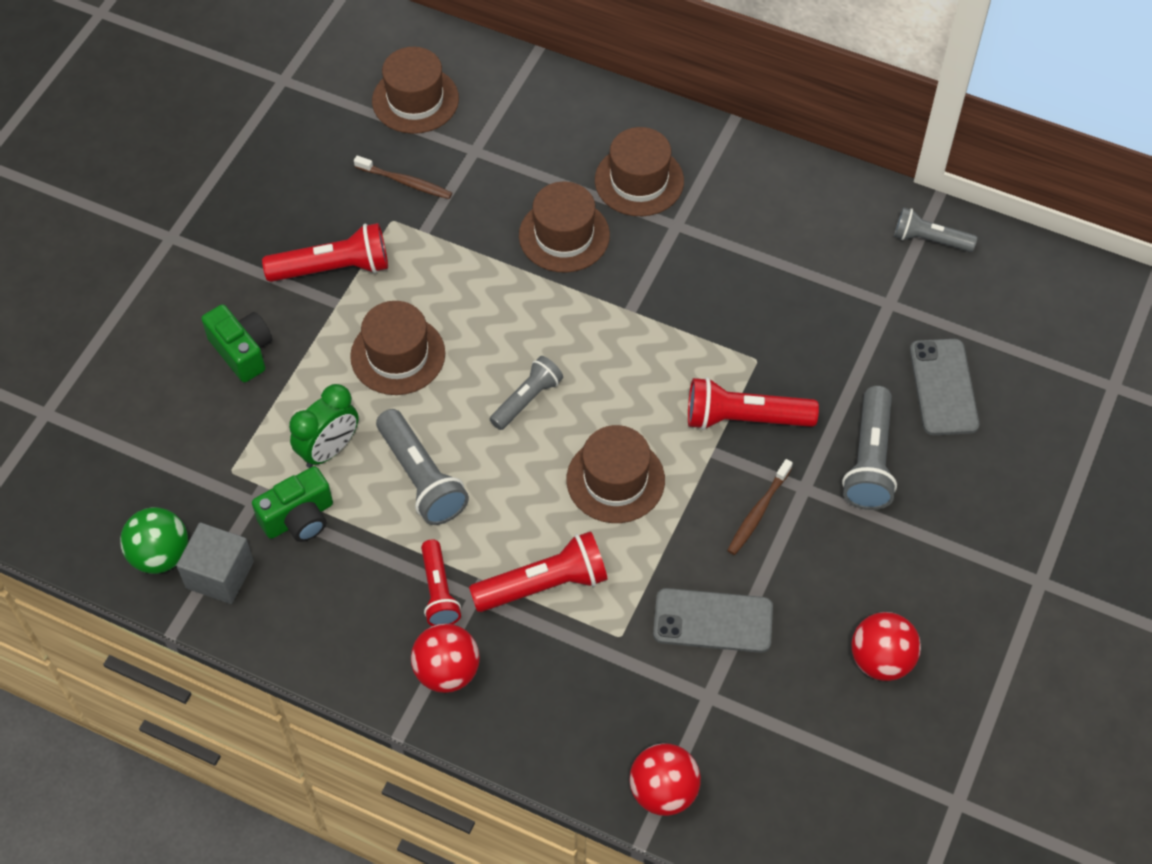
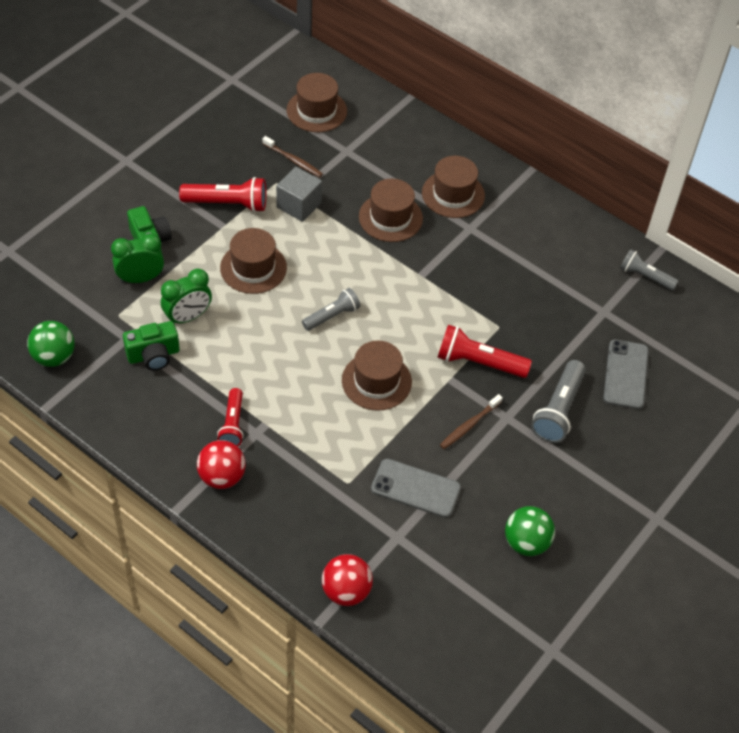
camera: 10 degrees right, 5 degrees down
grey cube [176,523,254,604] -> grey cube moved to [276,167,322,222]
grey flashlight [376,409,469,525] -> none
red flashlight [469,531,608,612] -> none
red ball [851,612,921,681] -> green ball [505,506,555,556]
none -> green clock [111,233,164,283]

